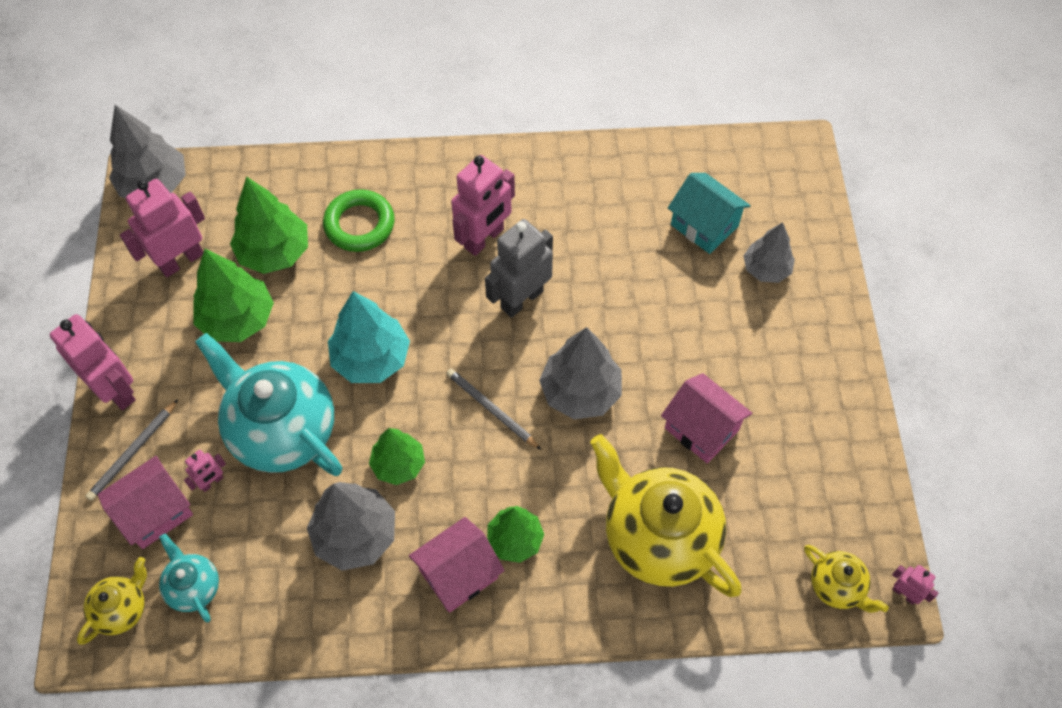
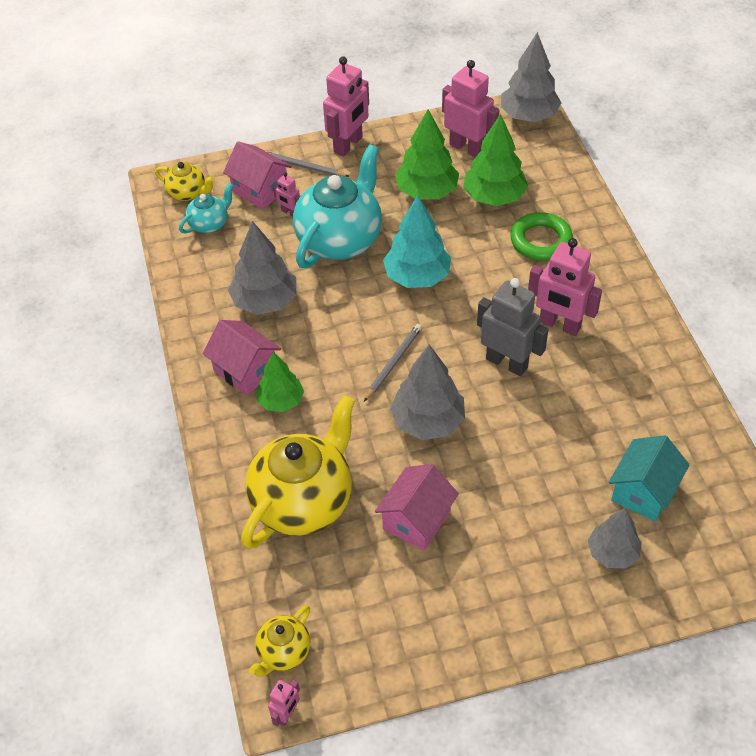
camera: 80 degrees right, 10 degrees down
green tree [369,428,425,485] -> none

